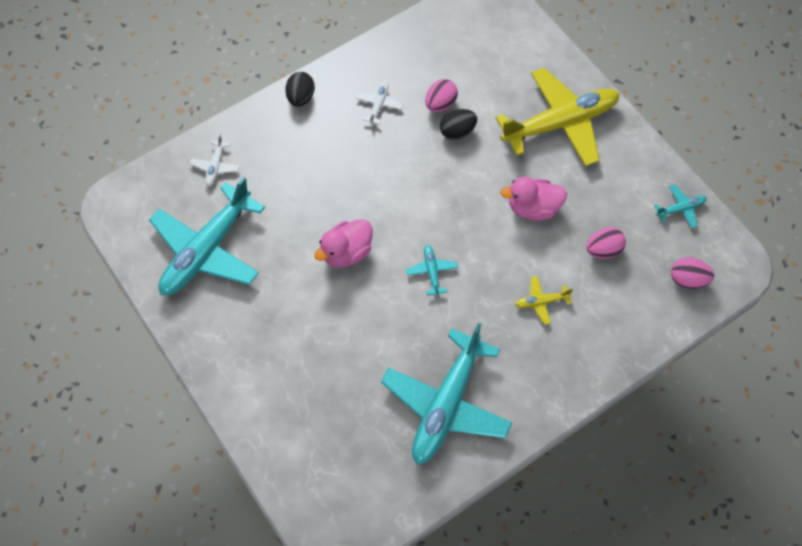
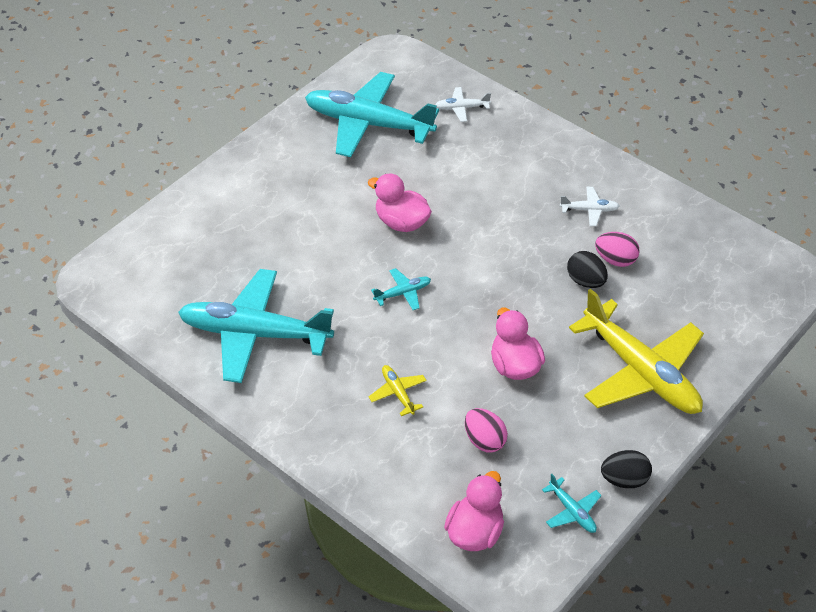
camera: 75 degrees right, 15 degrees down
black egg [285,72,315,107] -> black egg moved to [601,450,652,488]
pink egg [671,257,714,289] -> pink duck [444,471,504,551]

